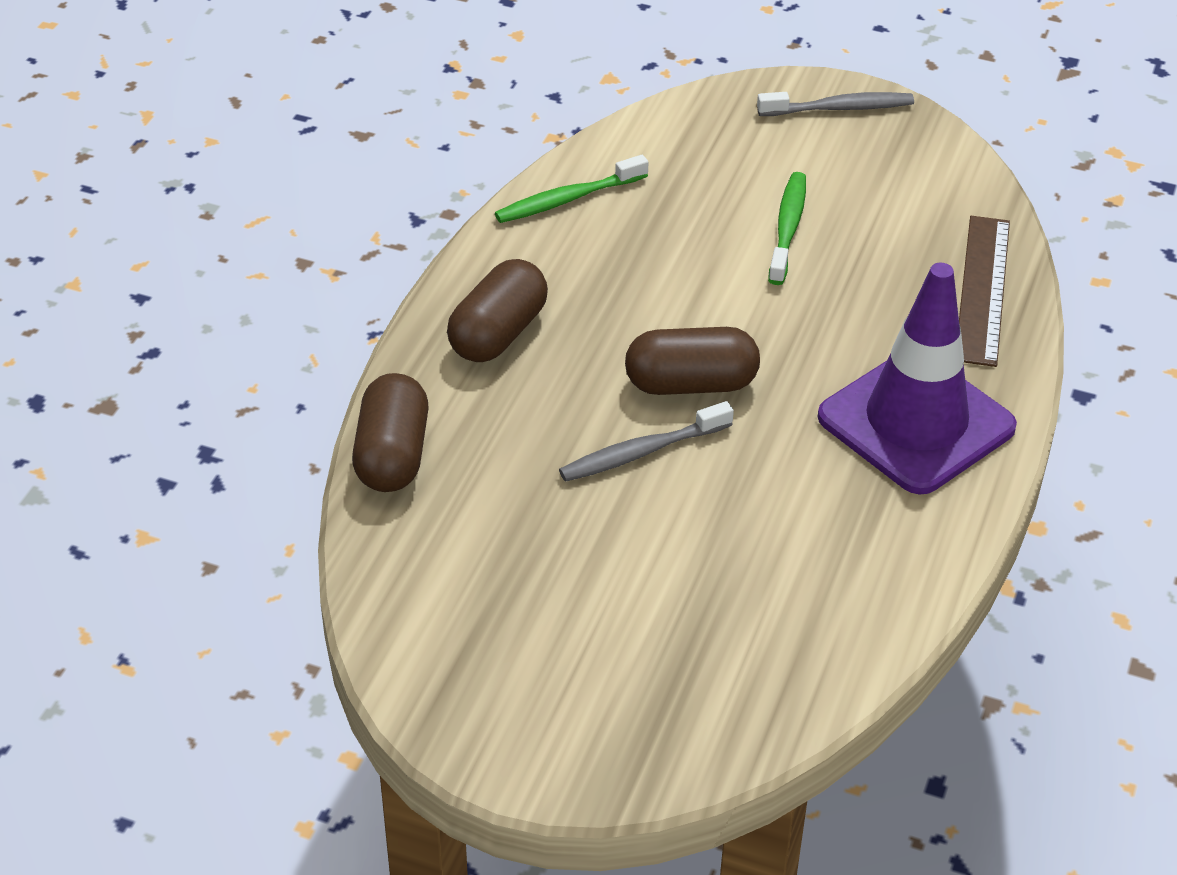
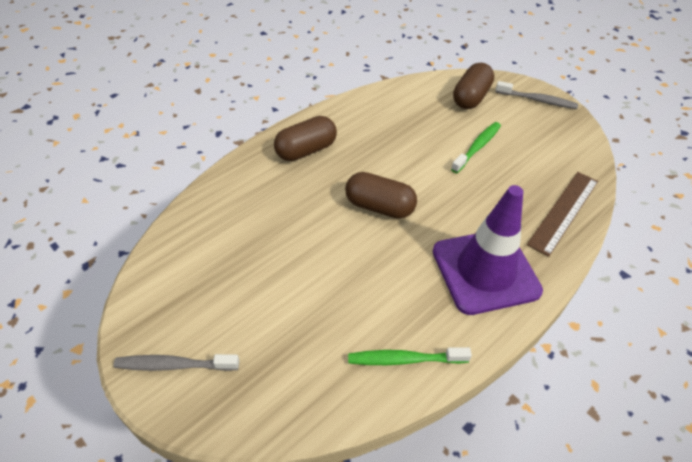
camera: 25 degrees right, 5 degrees up
brown capsule [352,373,429,492] -> brown capsule moved to [453,63,494,109]
green toothbrush [495,155,648,223] -> green toothbrush moved to [348,347,472,365]
grey toothbrush [559,401,734,482] -> grey toothbrush moved to [113,354,239,371]

